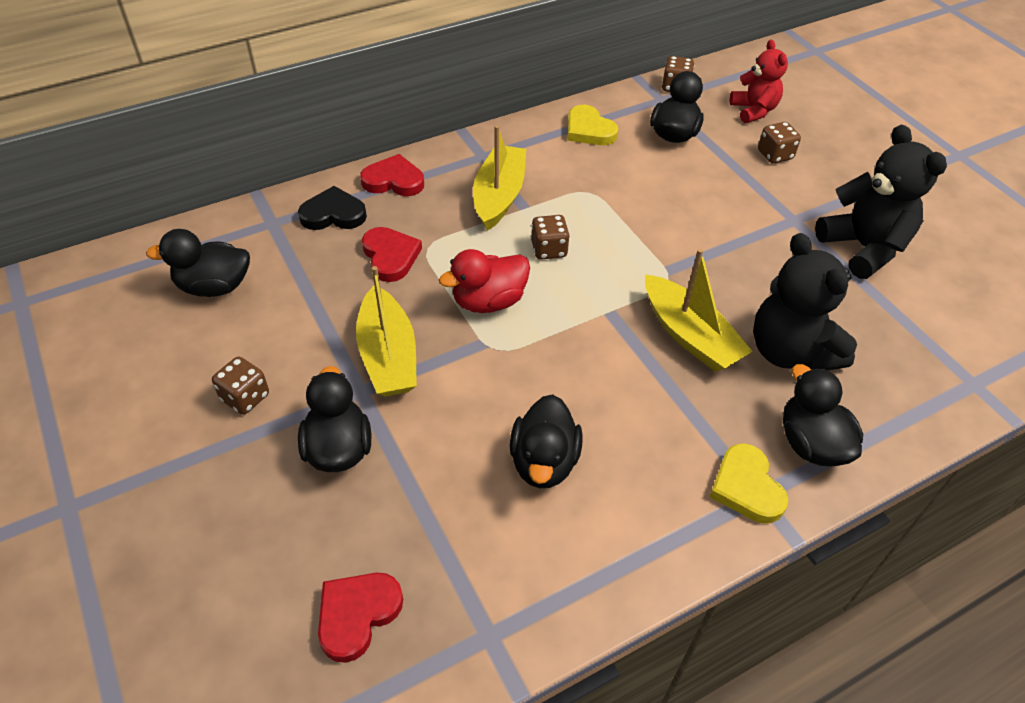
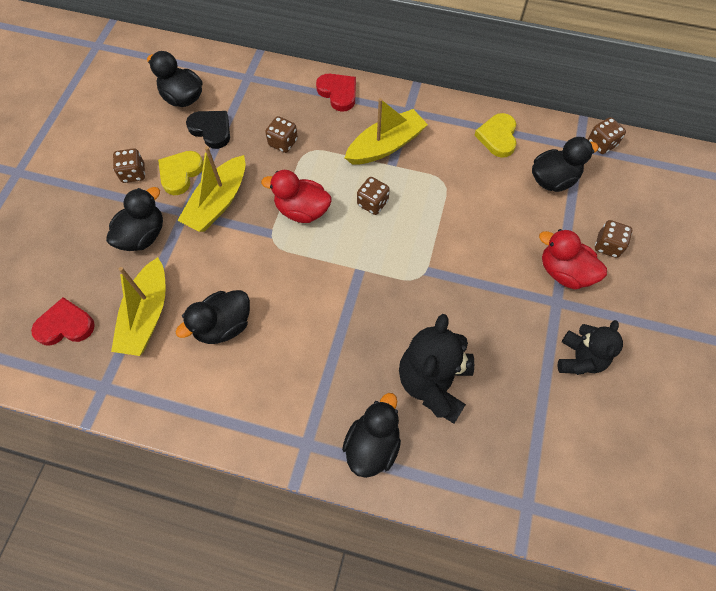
camera: 45 degrees right, 15 degrees up
black heart [298,186,367,230] -> black heart moved to [186,111,230,149]
red heart [362,227,422,282] -> brown dice [265,116,298,153]
yellow boat [645,249,753,372] -> yellow boat moved to [111,257,166,356]
yellow heart [710,443,789,524] -> yellow heart moved to [158,151,204,195]
red teddy bear [730,39,788,123] -> none
black teddy bear [815,124,947,279] -> black teddy bear [558,320,623,375], size x0.64
none -> red duck [539,229,607,290]

